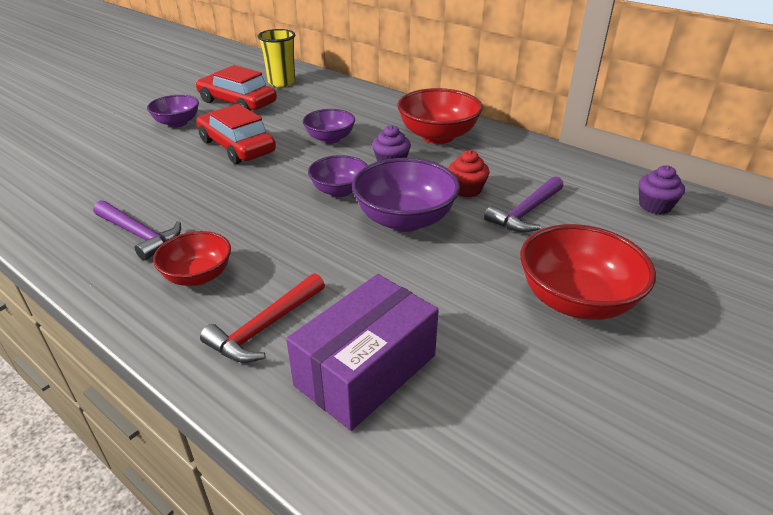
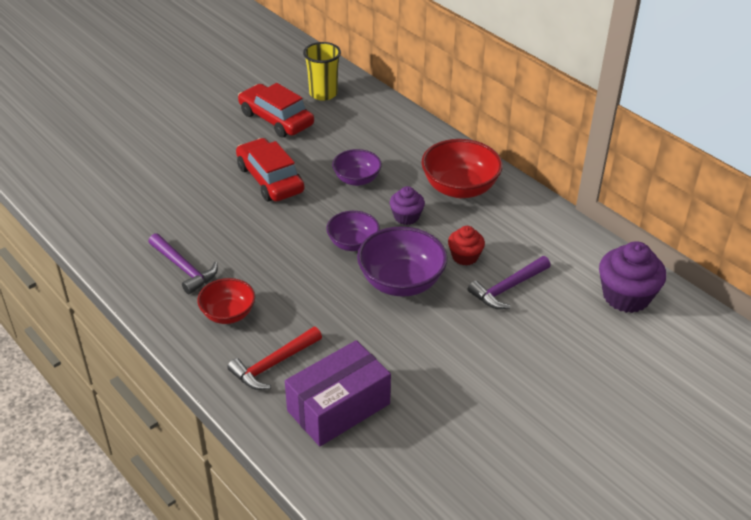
camera: 10 degrees right, 5 degrees up
purple bowl [147,95,199,128] -> none
red bowl [520,224,656,320] -> none
purple cupcake [639,165,685,215] -> purple cupcake [599,241,666,313], size x1.71

